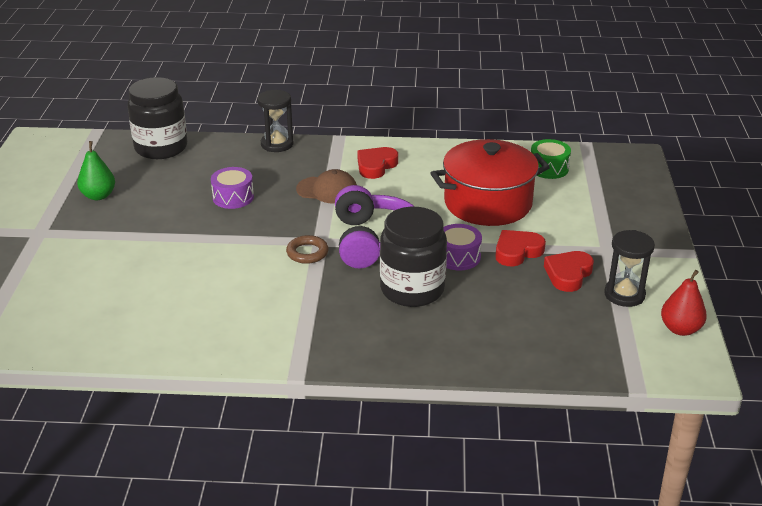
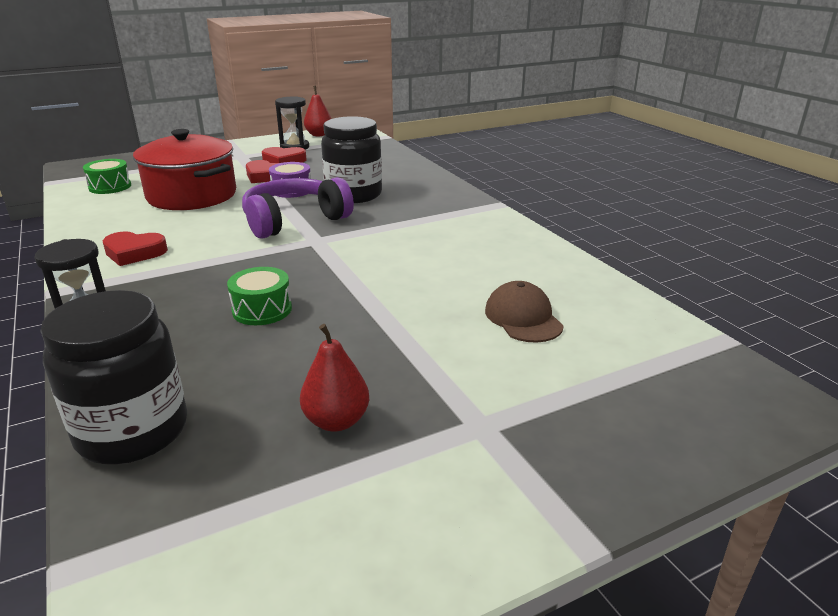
camera: 120 degrees left, 5 degrees down
green pear [77,141,115,200] -> red pear [300,324,369,431]
purple drum [211,167,254,209] -> green drum [227,267,292,325]
brown ring [286,235,329,264] -> none
brown cap [296,169,357,204] -> brown cap moved to [485,281,564,343]

